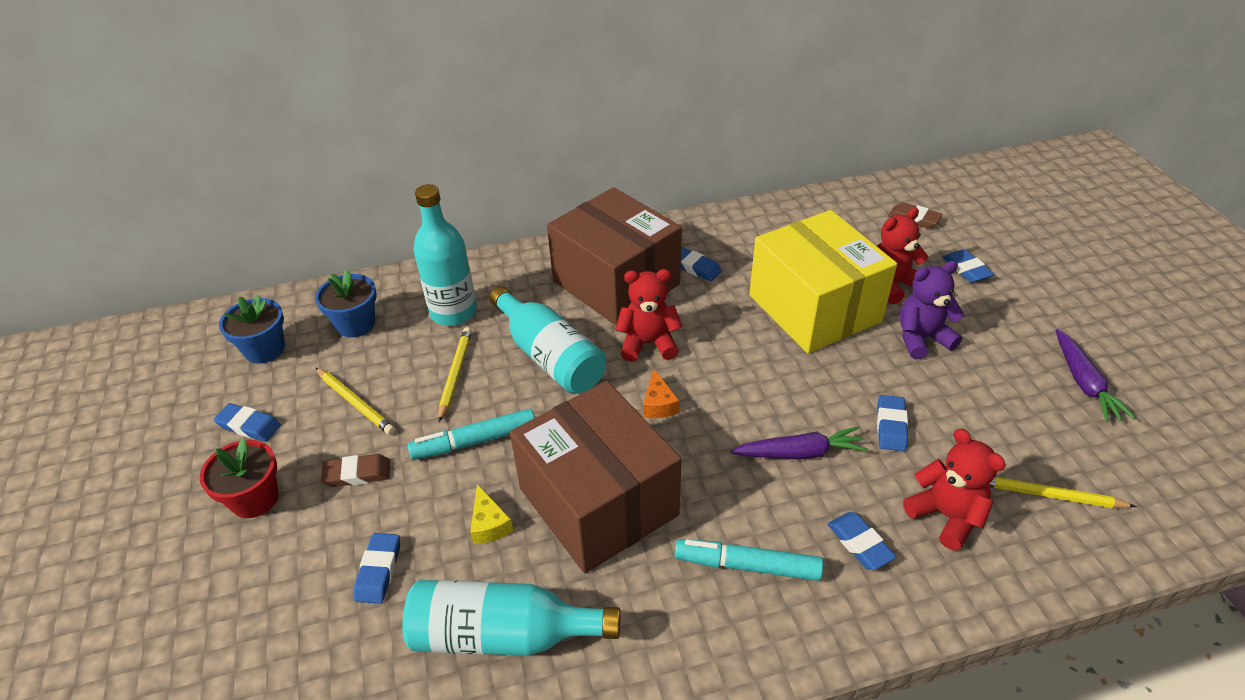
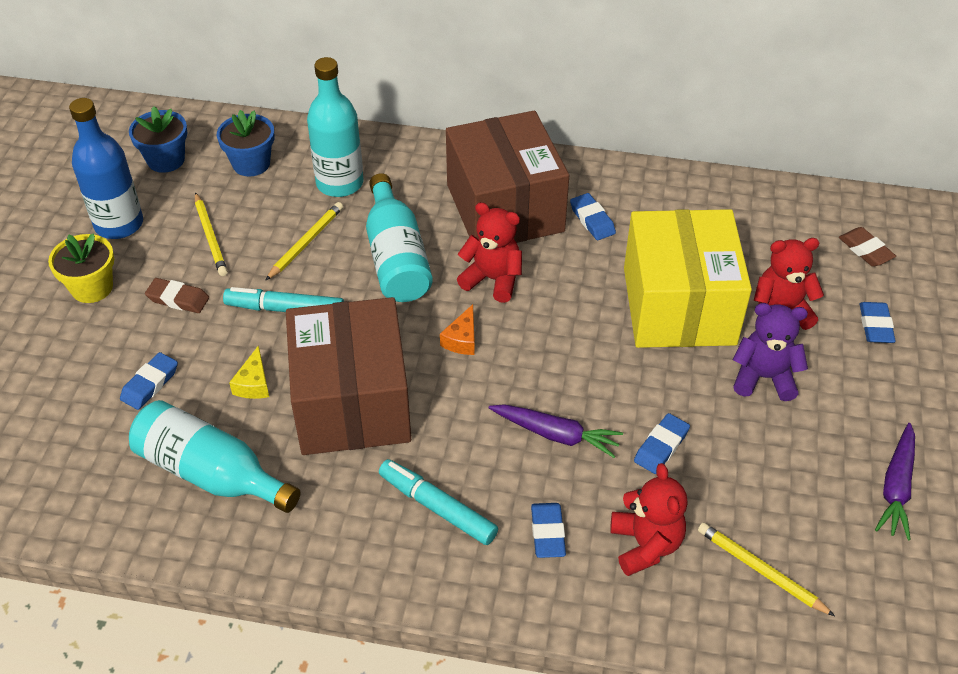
camera: 25 degrees right, 5 degrees up
red flower pot [200,438,279,518] -> yellow flower pot [48,233,114,303]
blue eraser [214,403,281,442] -> blue bottle [69,98,143,239]

